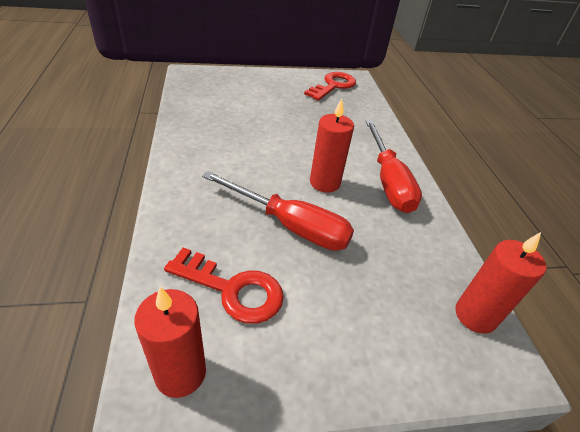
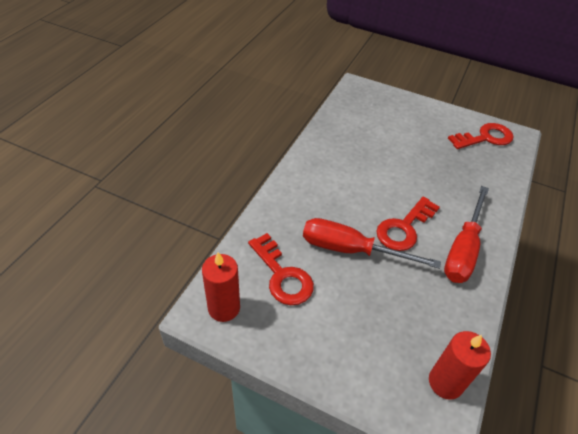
camera: 35 degrees right, 5 degrees up
red screwdriver [202,171,354,251] -> red screwdriver turned 135 degrees clockwise [303,218,441,269]
red candle [310,98,354,193] -> red key [376,196,440,251]

